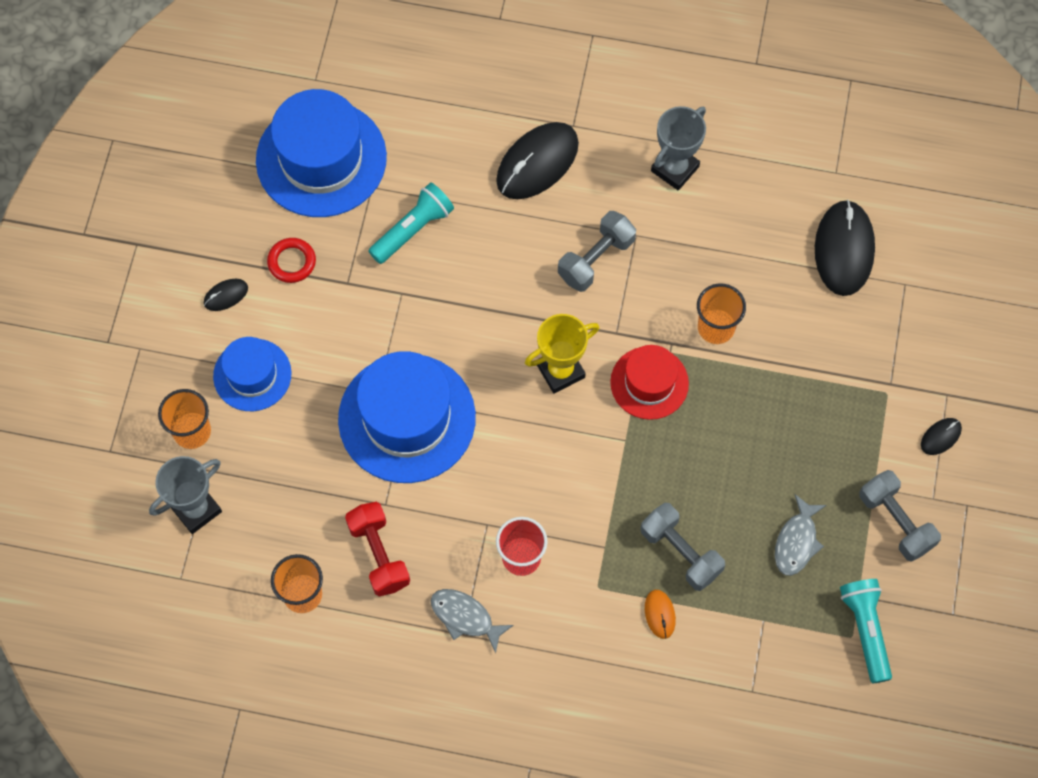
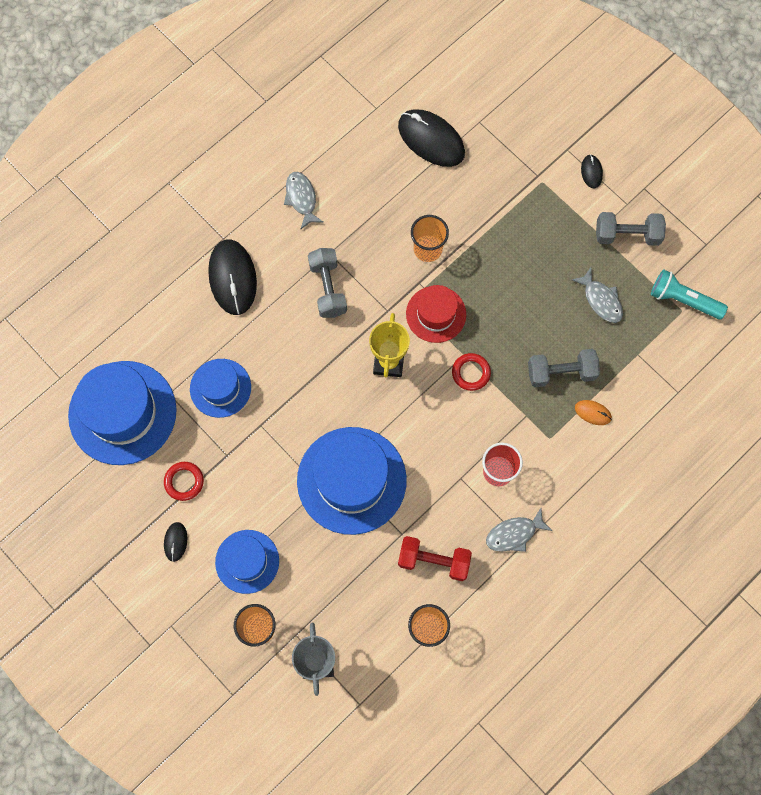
camera: 55 degrees left, 5 degrees up
turquoise flashlight [368,183,454,264] -> blue hat [190,359,251,418]
grey trophy [651,106,706,190] -> grey fish [284,172,324,230]
none -> red ring [452,353,491,391]

